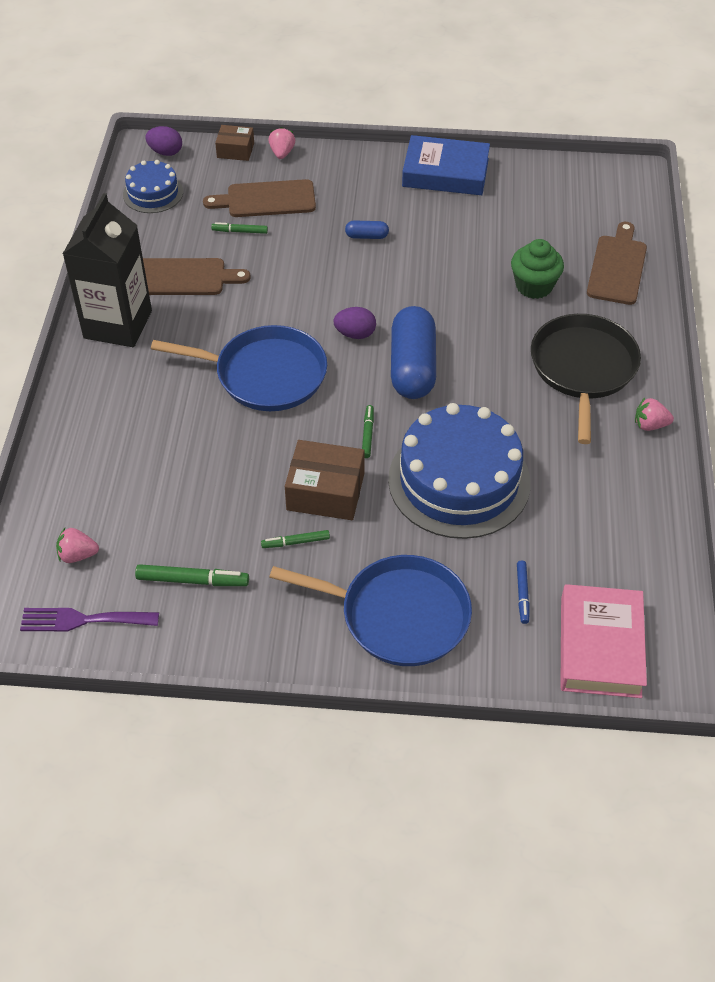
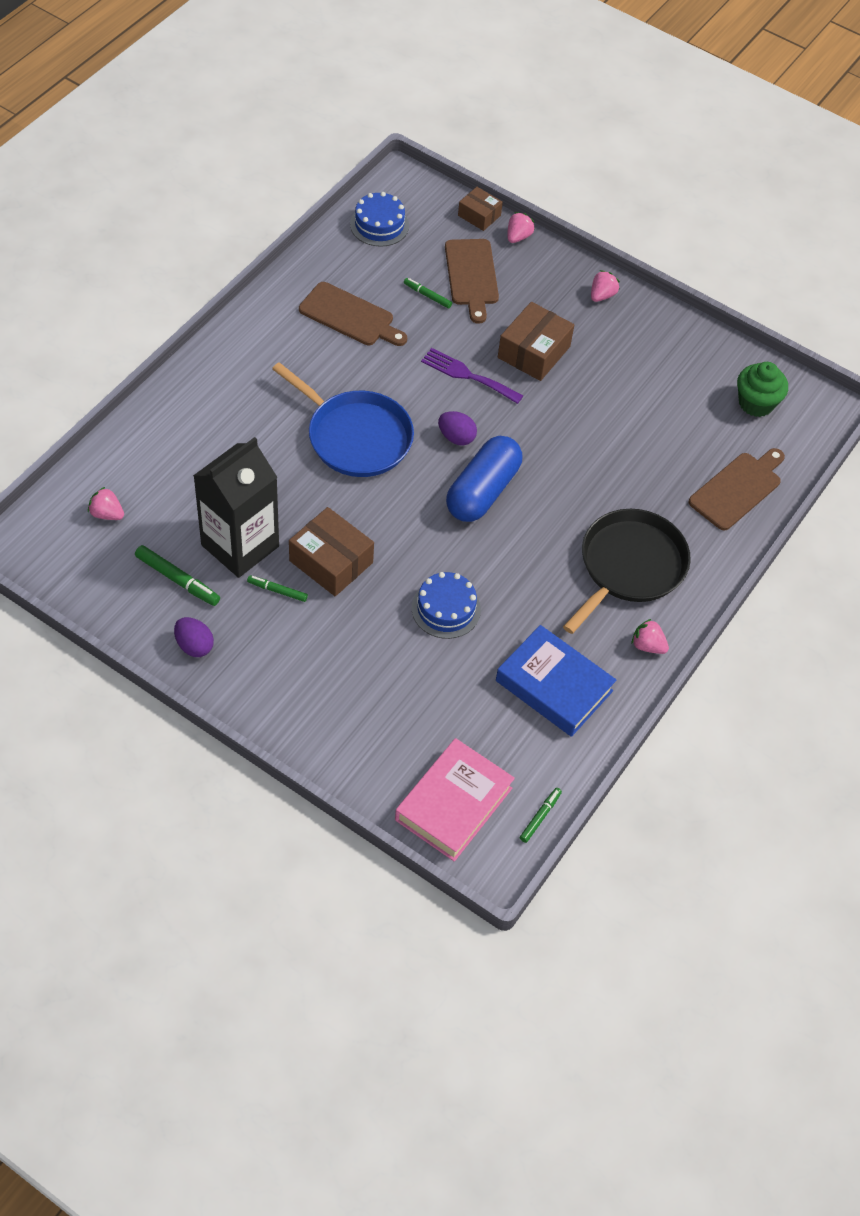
camera: 25 degrees right, 5 degrees up
purple fork [20,608,159,631] -> purple fork moved to [421,348,523,404]
black carton [63,193,152,347] -> black carton moved to [193,437,279,578]
purple egg [145,126,182,156] -> purple egg moved to [174,617,214,657]
brown cutting board [203,179,316,217] -> brown cutting board turned 120 degrees counterclockwise [445,239,499,324]
blue pan [269,555,472,666] -> none
blue capsule [345,220,389,239] -> brown box [498,302,574,381]
green marker [362,405,374,458] -> green marker moved to [520,788,562,843]
blue cake [388,403,531,539] -> blue cake [412,572,481,639], size x0.51
blue book [402,135,490,195] -> blue book moved to [496,625,616,737]
green cupcake [511,239,564,299] -> green cupcake moved to [737,362,788,417]
blue marker [517,561,530,624] -> none
none -> pink strawberry [591,270,620,302]

